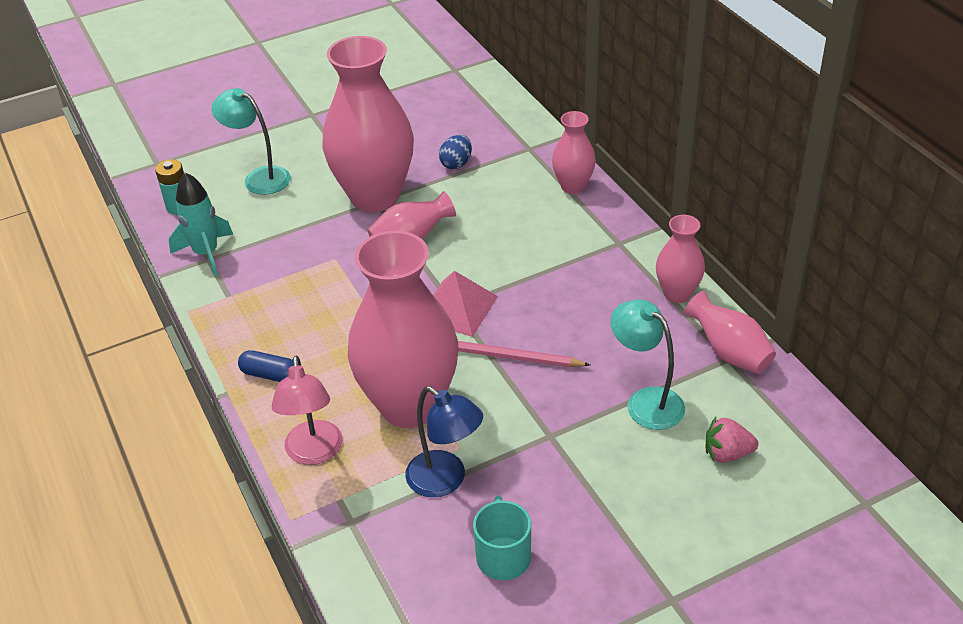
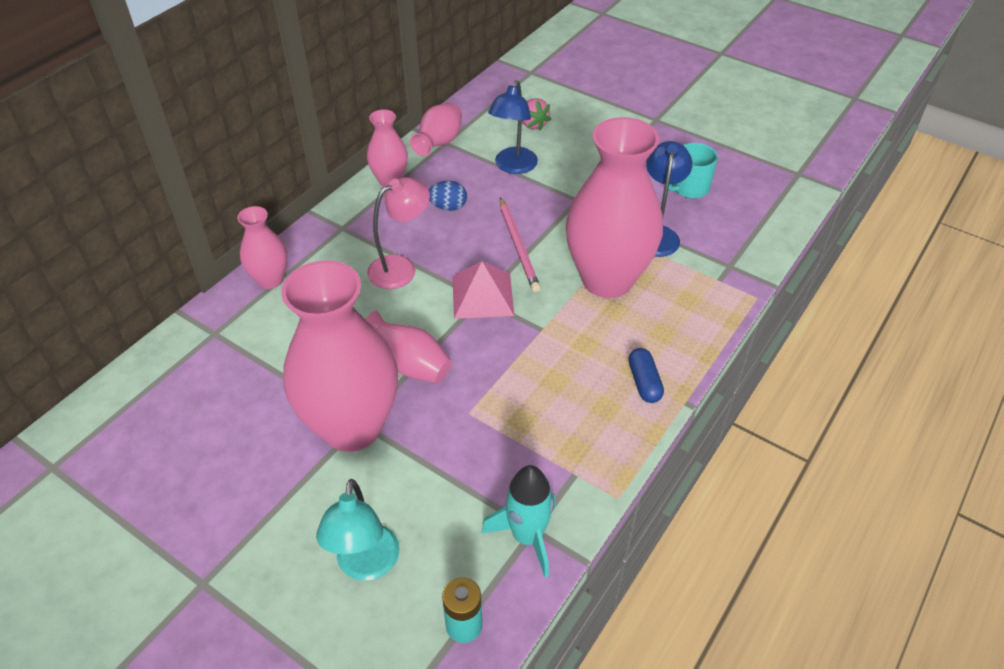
camera: 120 degrees left, 5 degrees up
pink lamp [272,356,343,465] -> pink lamp moved to [367,177,430,289]
blue egg [439,135,472,169] -> blue egg moved to [429,181,467,211]
turquoise lamp [611,299,685,430] -> blue lamp [488,80,538,174]

